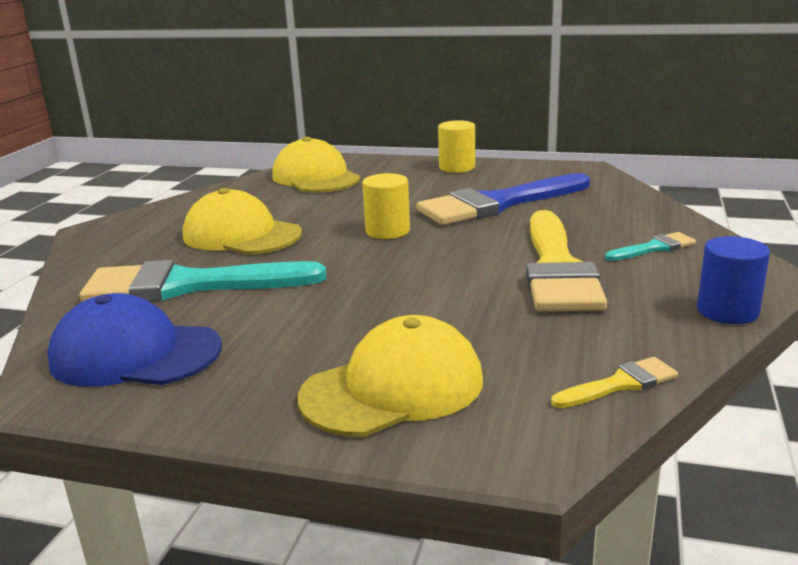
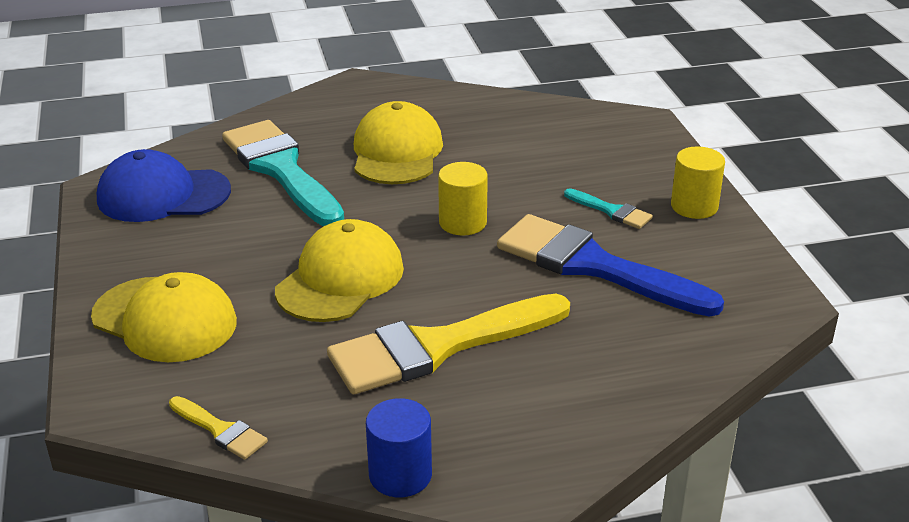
camera: 60 degrees right, 10 degrees up
blue cap [47,293,222,387] -> blue cap turned 75 degrees counterclockwise [97,149,231,222]
yellow cap [273,137,360,192] -> yellow cap moved to [275,219,404,322]
turquoise brush [605,232,696,261] -> turquoise brush moved to [564,188,653,229]

